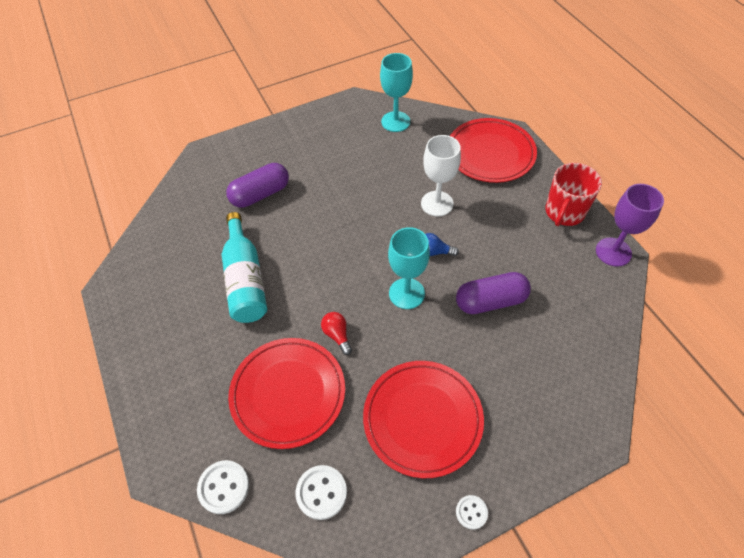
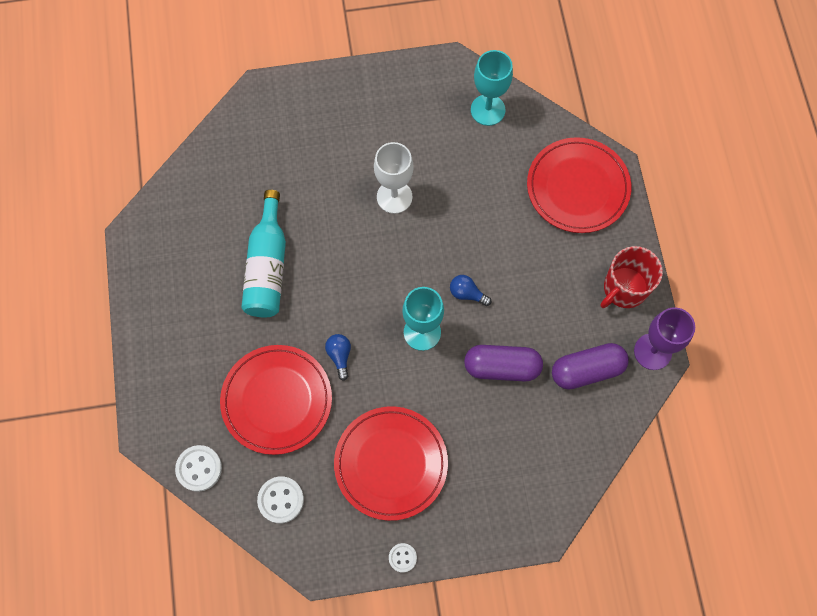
camera: 15 degrees right, 15 degrees up
purple capsule [226,163,289,208] -> purple capsule moved to [552,343,629,390]
red light bulb [321,312,352,355] -> blue light bulb [325,334,351,381]
white goblet [421,135,461,216] -> white goblet moved to [374,142,414,214]

